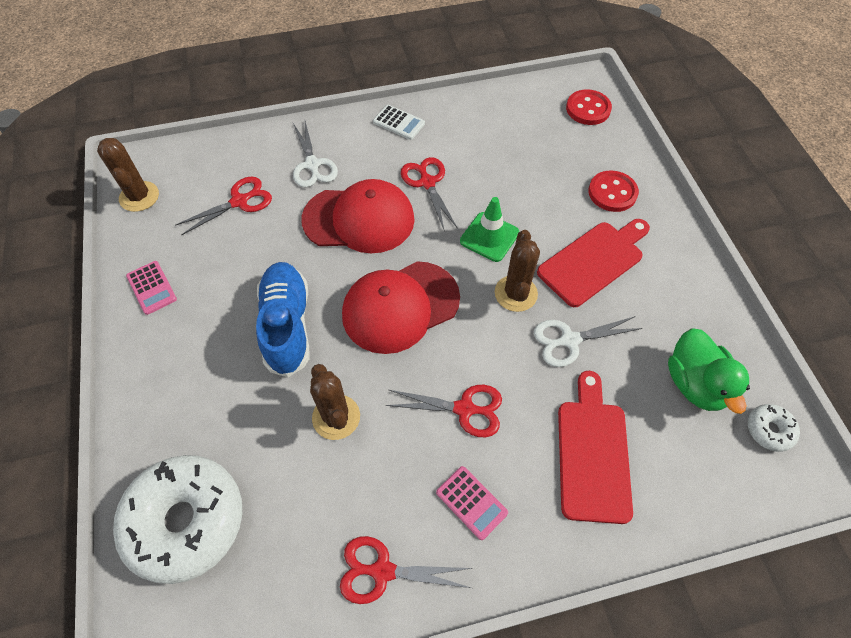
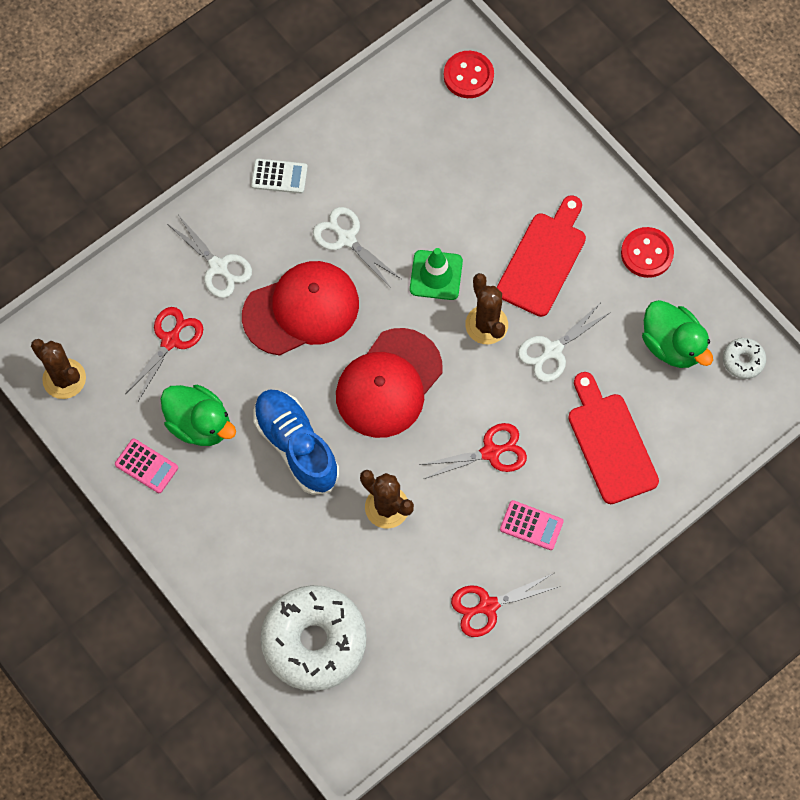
camera: 25 degrees left, 10 degrees up
red scissors [401,157,457,229] -> white scissors [313,207,401,288]
red button [588,171,639,212] -> red button moved to [621,227,674,278]
none -> green duck [160,385,236,446]

